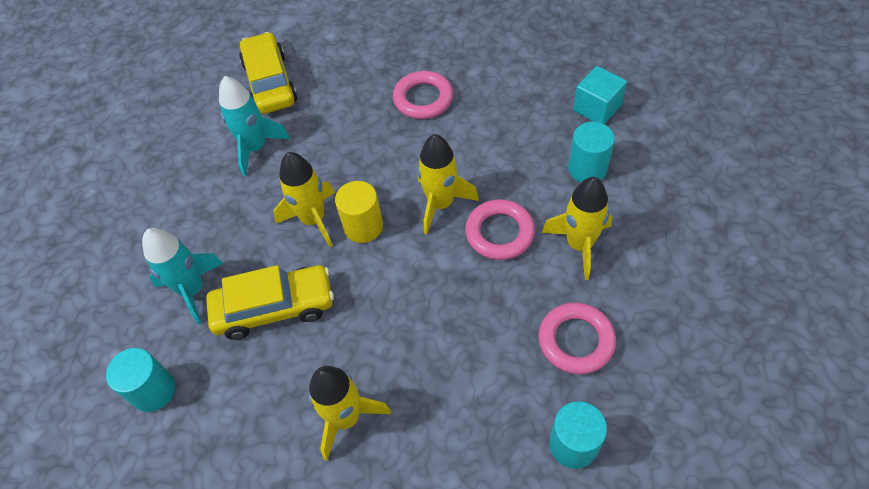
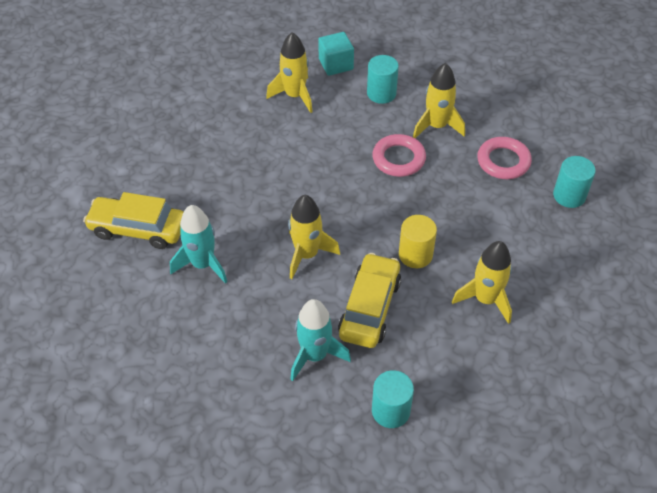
camera: 65 degrees left, 5 degrees down
yellow cylinder [335,181,383,243] -> yellow cylinder moved to [399,215,437,268]
pink ring [393,71,453,119] -> none
yellow rocket [417,134,479,234] -> yellow rocket moved to [266,32,313,113]

